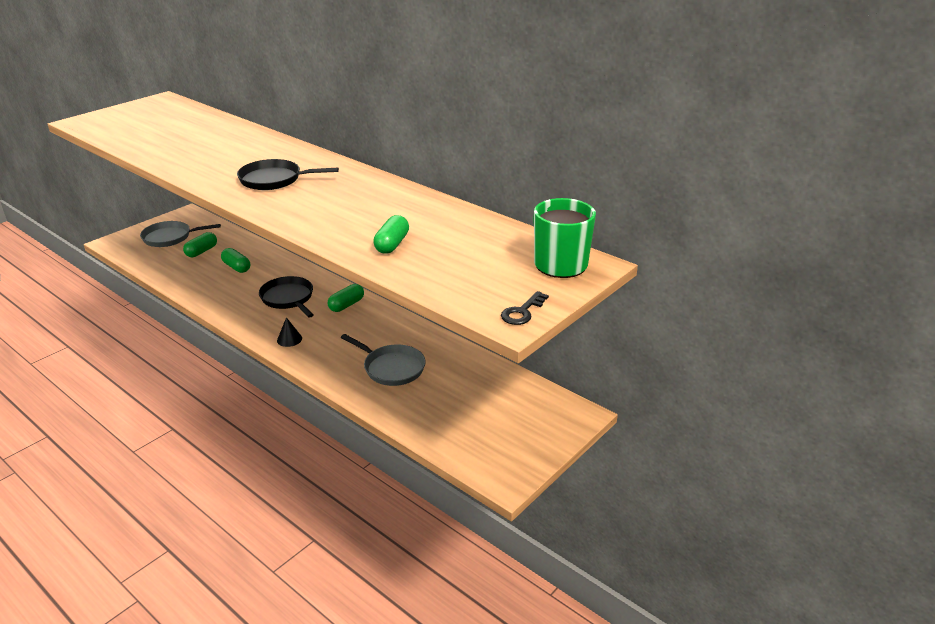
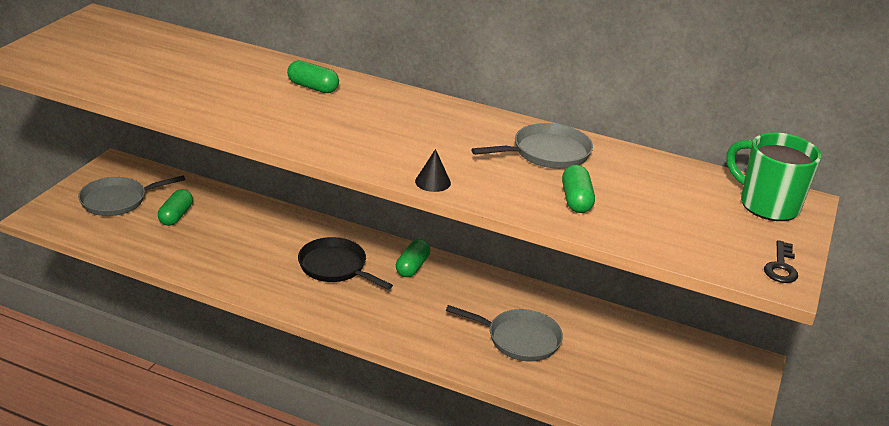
camera: 20 degrees left, 0 degrees up
green capsule [221,248,250,273] -> green capsule moved to [287,60,339,93]
black pan [237,159,339,190] -> none
black cone [277,317,302,347] -> black cone moved to [415,149,451,192]
none -> grey pan [471,123,593,169]

